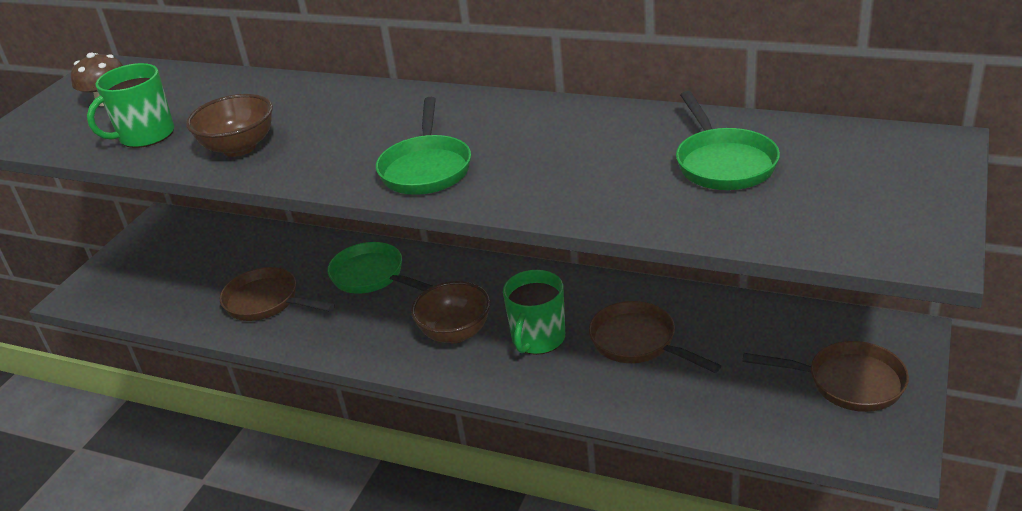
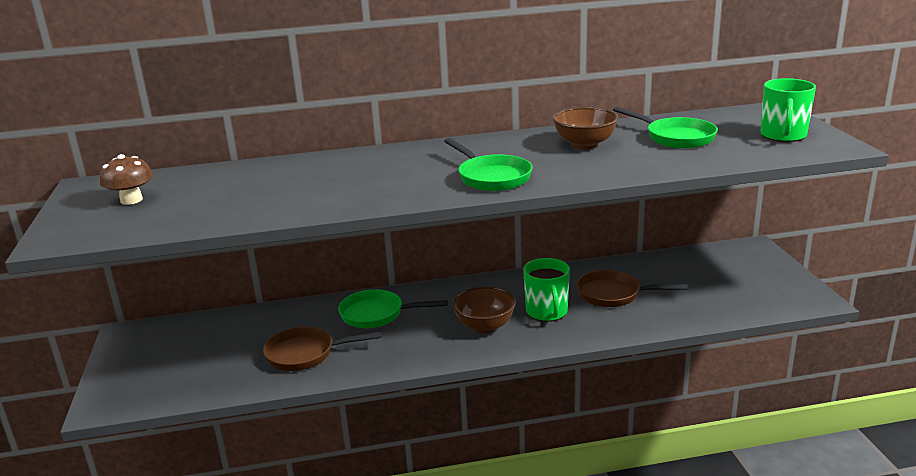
camera: 35 degrees left, 10 degrees down
green mug [87,63,174,148] -> green mug moved to [760,78,816,142]
brown bowl [186,94,273,157] -> brown bowl moved to [552,107,619,150]
brown pan [742,341,909,412] -> none

